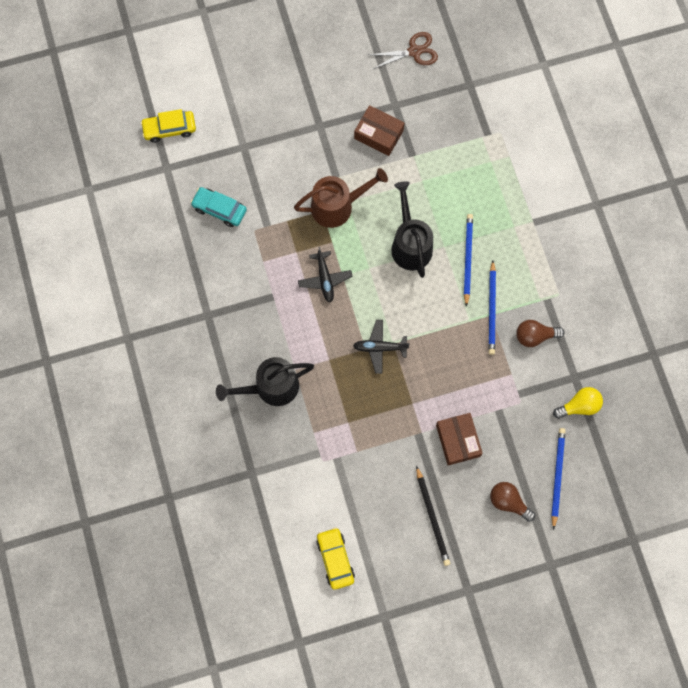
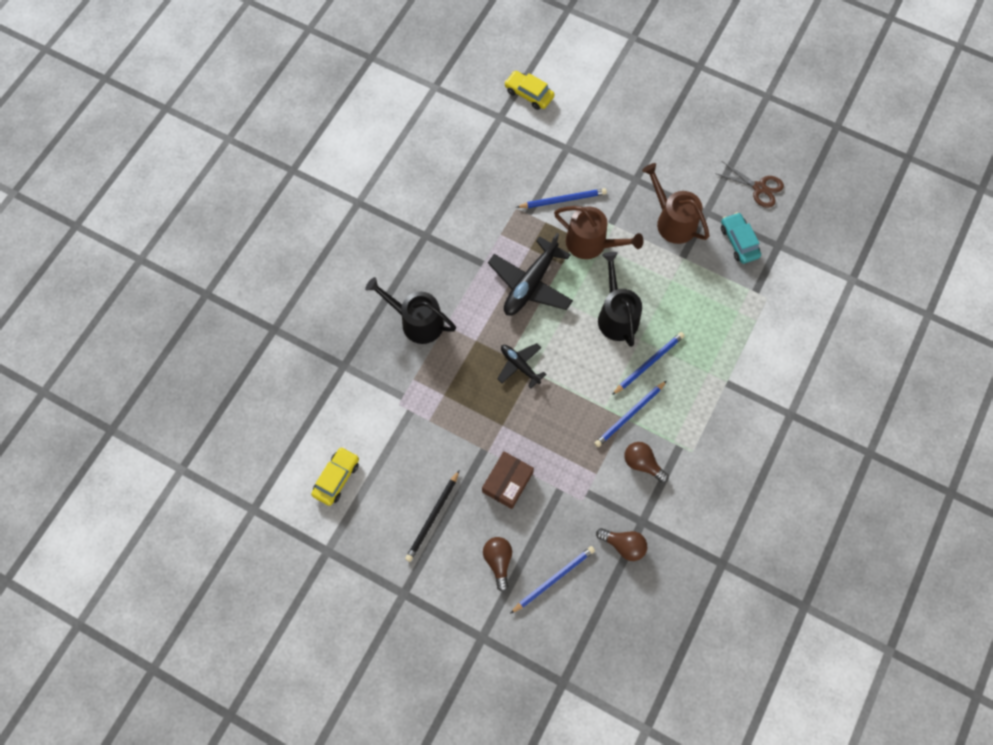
camera: 45 degrees right, 5 degrees down
turquoise car [191,187,247,227] -> turquoise car moved to [721,212,761,264]
black plane [298,247,353,302] -> black plane [488,233,573,316], size x1.75
brown box [354,105,405,156] -> brown watering can [642,163,709,244]
black watering can [391,181,433,278] -> black watering can turned 45 degrees counterclockwise [598,252,642,347]
yellow light bulb [553,387,603,419] -> brown light bulb [596,528,647,561]
none -> blue pencil [517,188,607,208]

